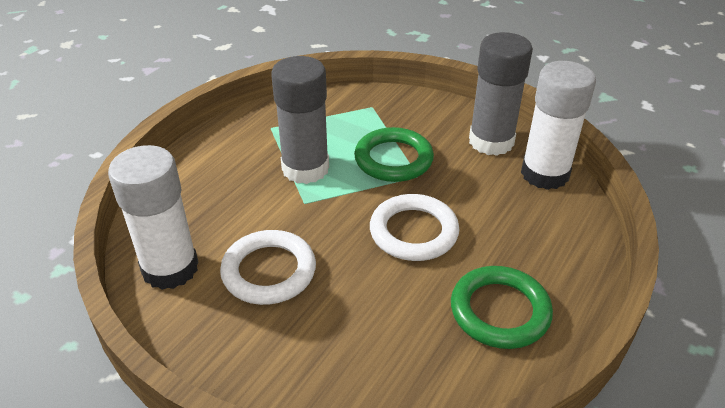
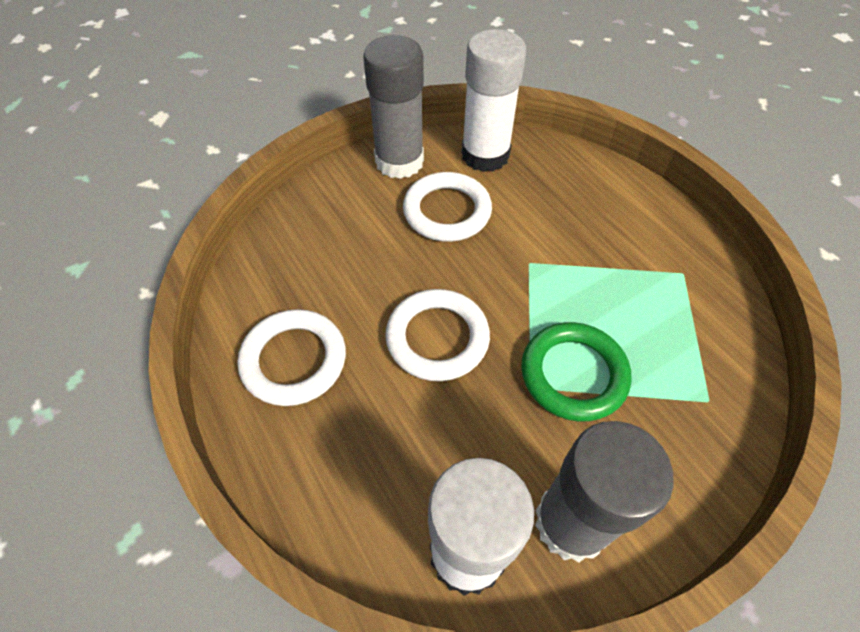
camera: 115 degrees right, 15 degrees up
grey glue stick [271,56,329,184] -> grey glue stick moved to [363,35,424,179]
green ring [451,266,553,349] -> white ring [238,309,346,406]

